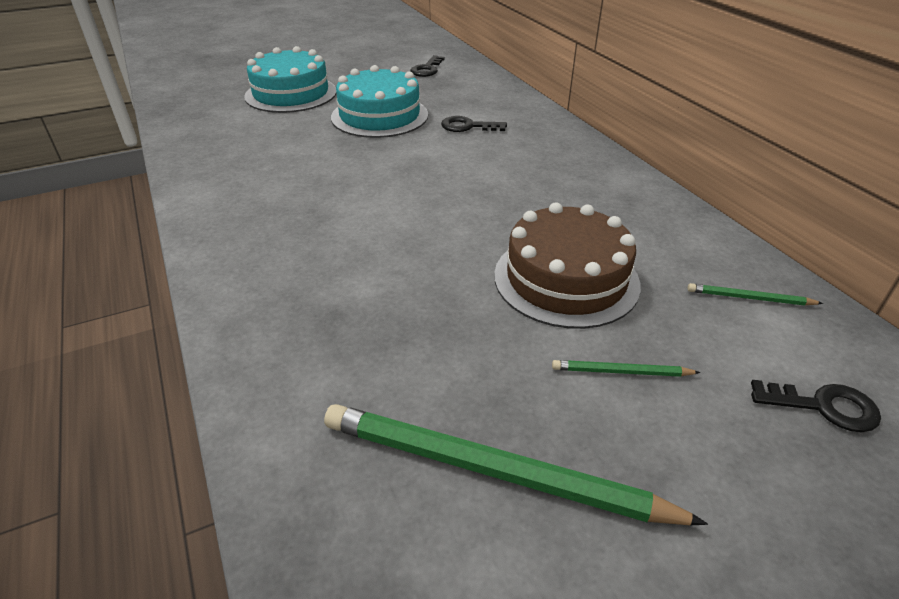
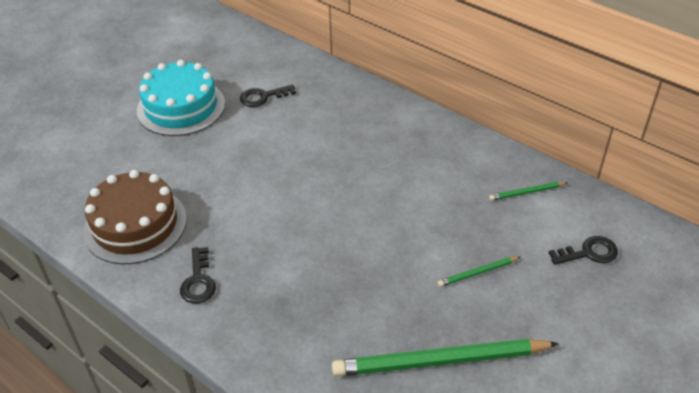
camera: 25 degrees left, 5 degrees up
turquoise cake [244,46,337,113] -> none
black key [410,55,444,77] -> black key moved to [180,247,216,303]
brown cake [494,202,641,329] -> brown cake moved to [83,170,187,264]

